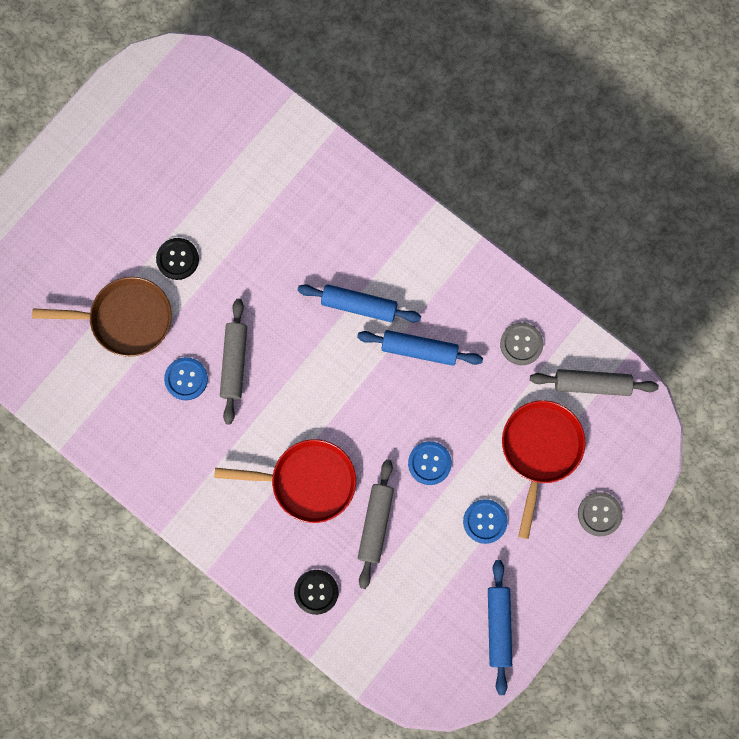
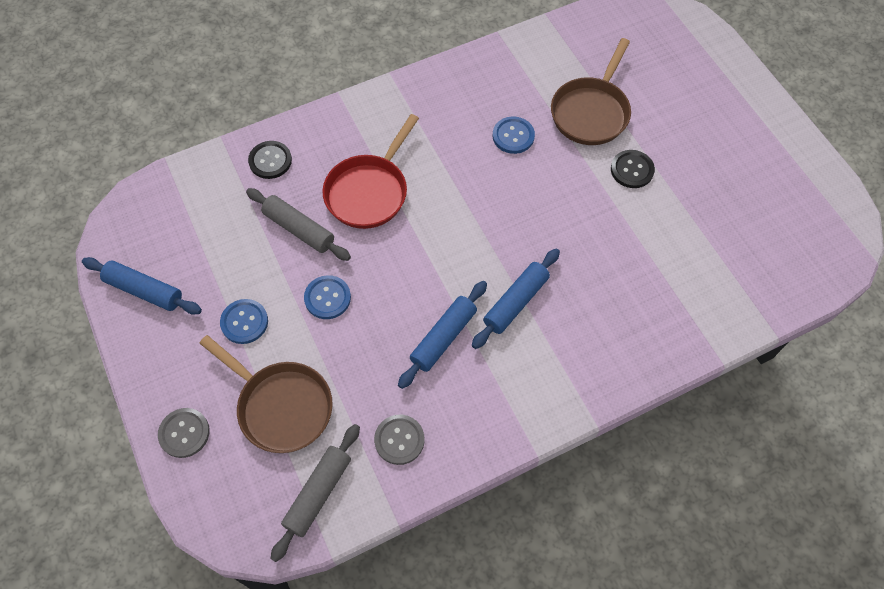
camera: 115 degrees right, 15 degrees down
grey rolling pin [220,299,247,425] -> none
red pan [502,400,585,539] -> brown pan [199,335,333,453]

